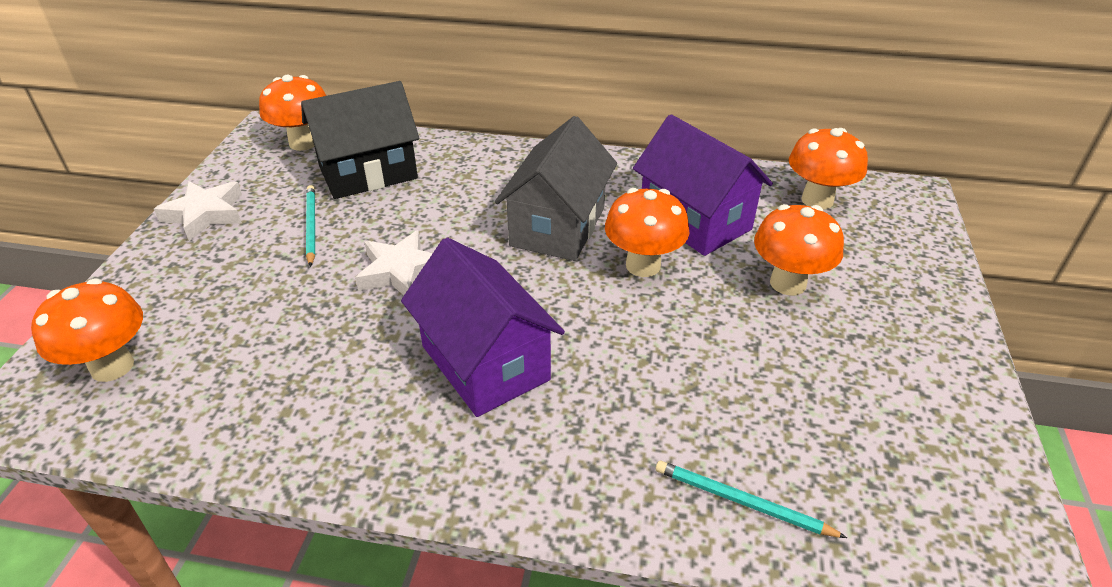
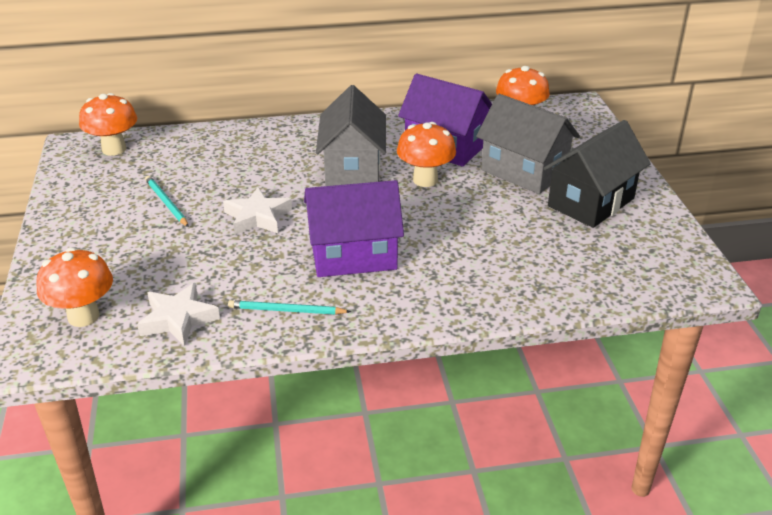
camera: 20 degrees left, 5 degrees down
white star [154,181,242,241] -> white star moved to [137,283,220,346]
black house [301,81,419,199] -> black house moved to [543,120,651,228]
purple house [401,237,565,417] -> purple house turned 45 degrees counterclockwise [304,180,404,277]
turquoise pencil [656,461,847,538] -> turquoise pencil moved to [228,300,351,315]
orange mushroom [754,204,844,296] -> grey house [476,94,580,194]

